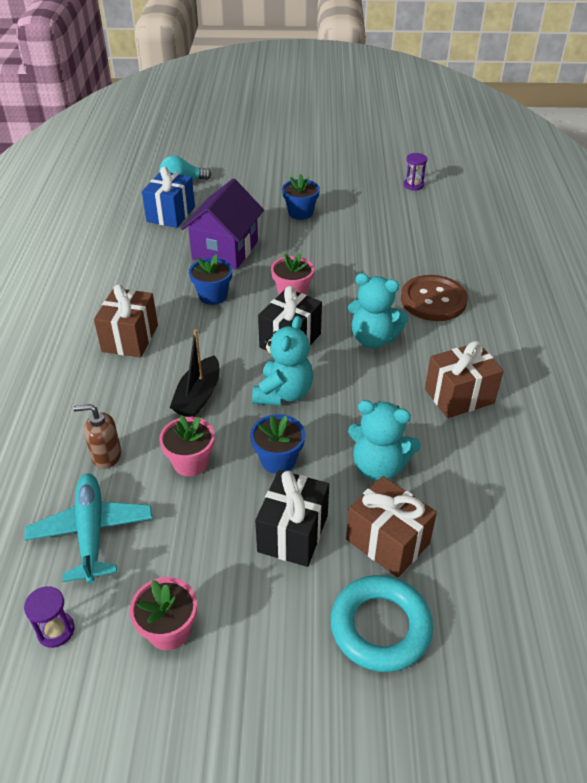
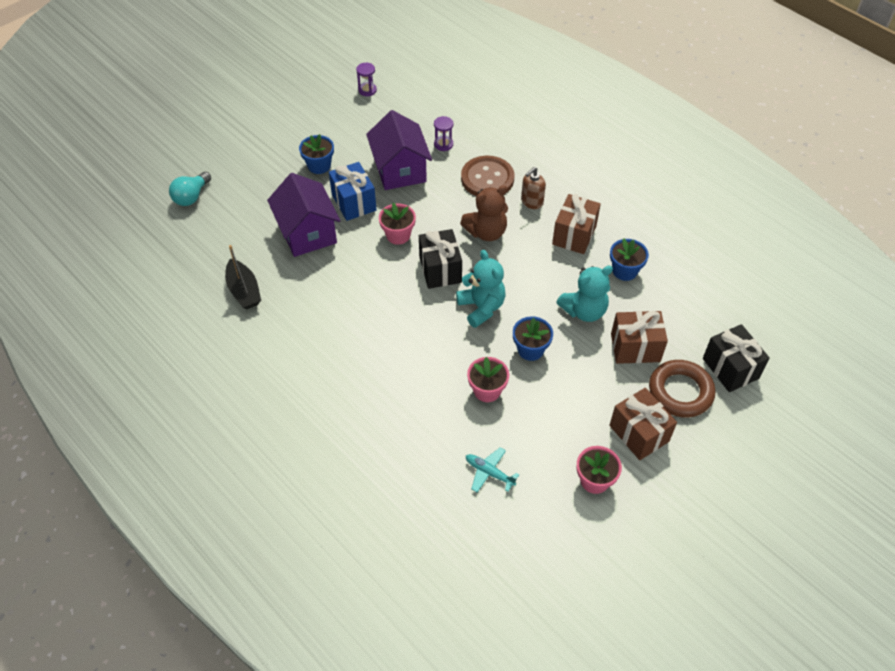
camera: 45 degrees left, 10 degrees up
turquoise plane [24,473,152,584] -> turquoise plane [466,447,519,492], size x0.59
purple hourglass [24,586,75,648] -> purple hourglass moved to [434,116,453,151]
brown soap dispenser [73,404,121,469] -> brown soap dispenser moved to [521,167,546,209]
brown gift [94,284,158,358] -> brown gift moved to [609,388,677,460]
blue gift [142,166,195,228] -> blue gift moved to [329,162,377,221]
black boat [170,329,219,417] -> black boat moved to [225,245,261,309]
blue flower pot [189,254,232,305] -> blue flower pot moved to [610,238,649,281]
black gift [255,470,329,567] -> black gift moved to [703,324,770,392]
turquoise ring [331,575,433,672] -> brown ring [649,360,715,418]
turquoise teddy bear [348,273,409,348] -> brown teddy bear [460,185,508,241]
none -> purple house [366,110,432,190]

